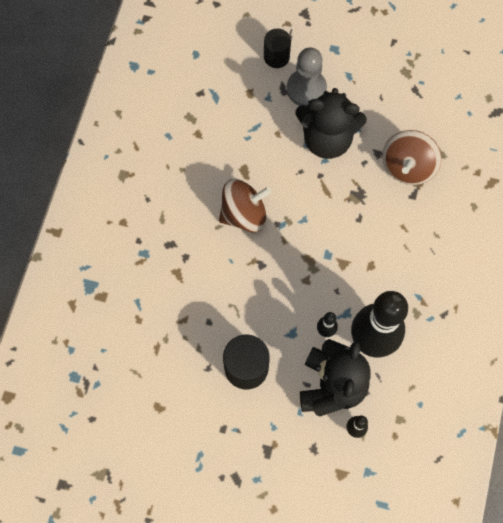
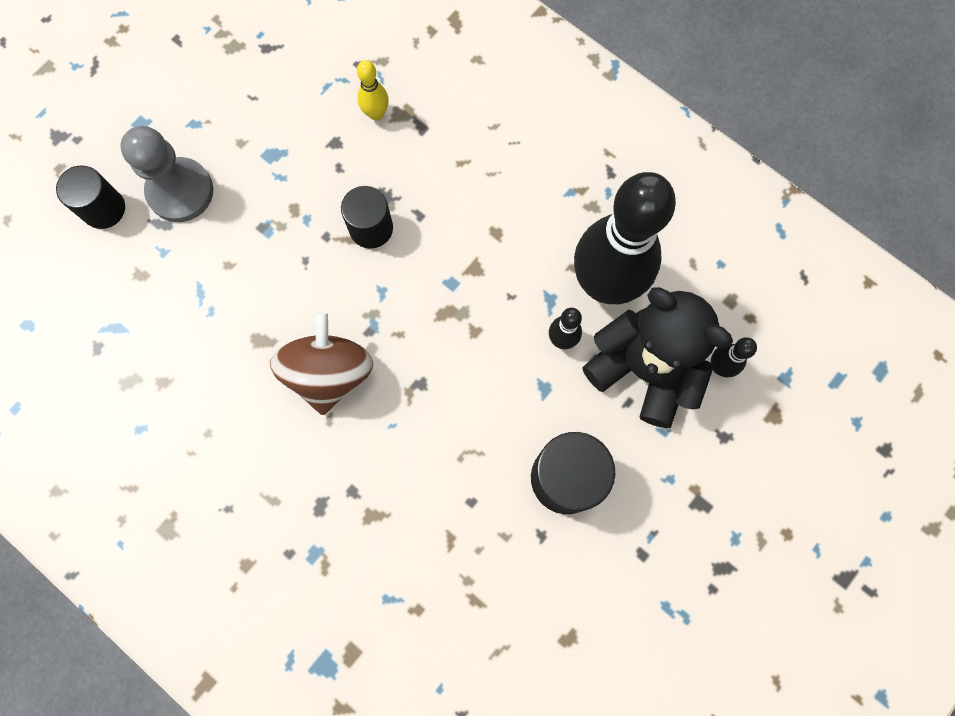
camera: 65 degrees left, 5 degrees up
black teddy bear [295,88,367,159] -> none
brown spinning top [383,130,441,185] -> yellow bowling pin [357,60,389,121]
none -> black cylinder [341,186,393,249]

